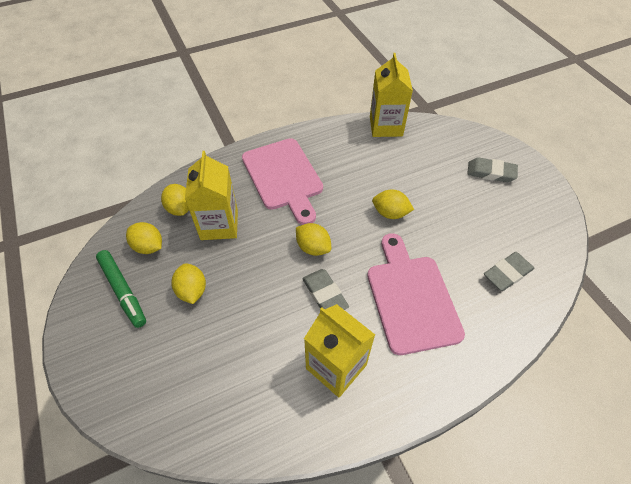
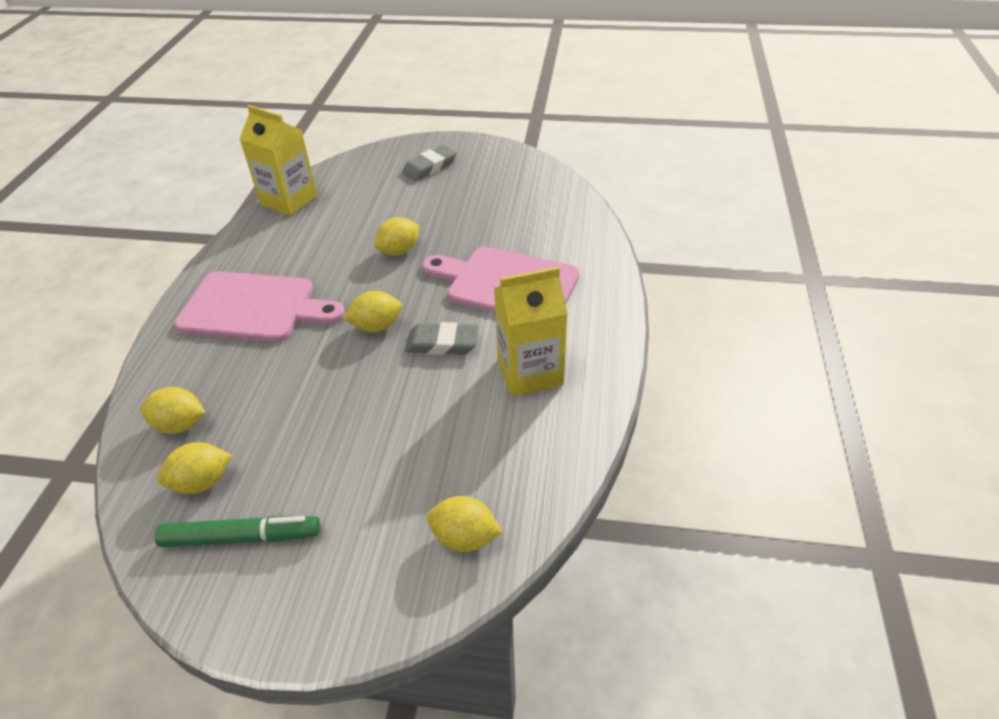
camera: 55 degrees left, 10 degrees down
yellow lemon [171,263,206,304] -> yellow lemon moved to [427,496,502,552]
yellow carton [185,151,238,240] -> none
grey eraser [484,252,534,291] -> none

